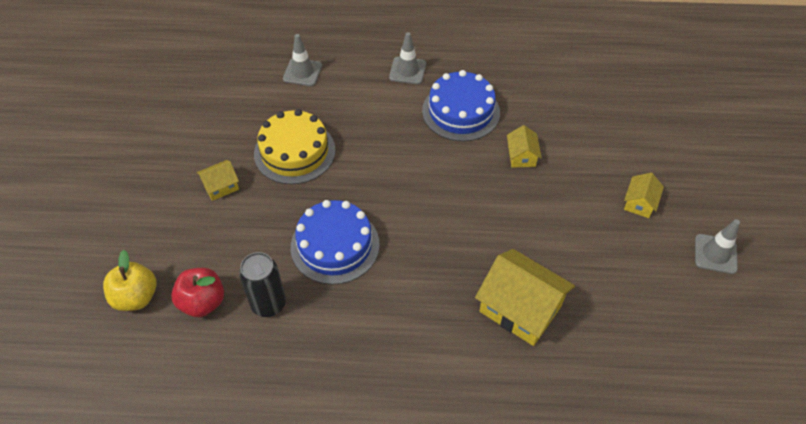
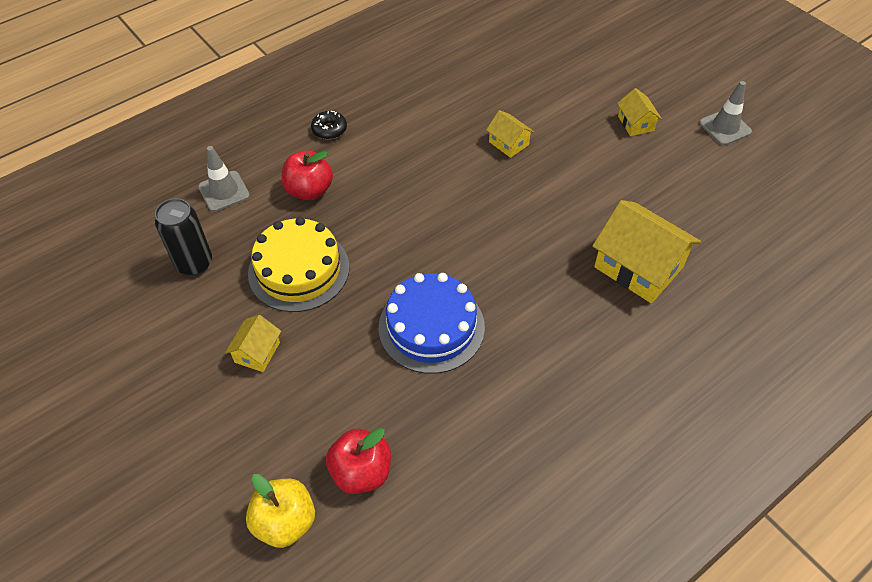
camera: 40 degrees left, 0 degrees up
black can [239,252,286,317] -> black can moved to [155,198,212,276]
grey traffic cone [389,32,426,84] -> black donut [311,111,347,139]
blue cake [422,70,500,141] -> none
yellow house [475,249,575,346] -> yellow house turned 45 degrees clockwise [592,200,701,303]
none -> red apple [282,150,333,200]

